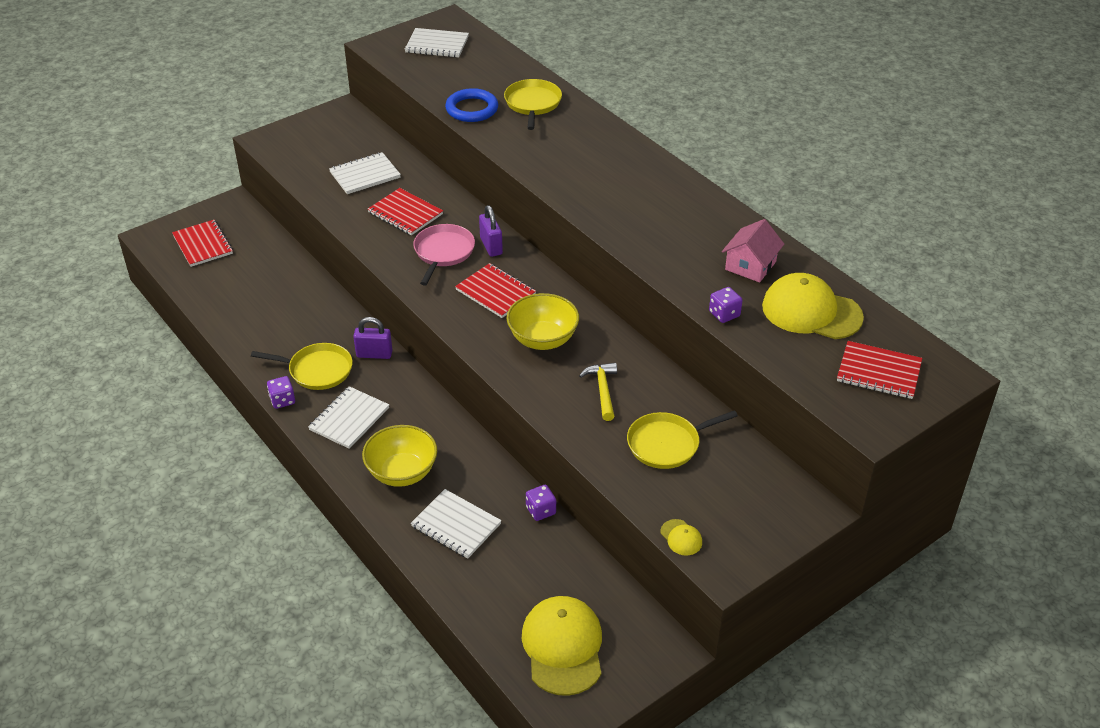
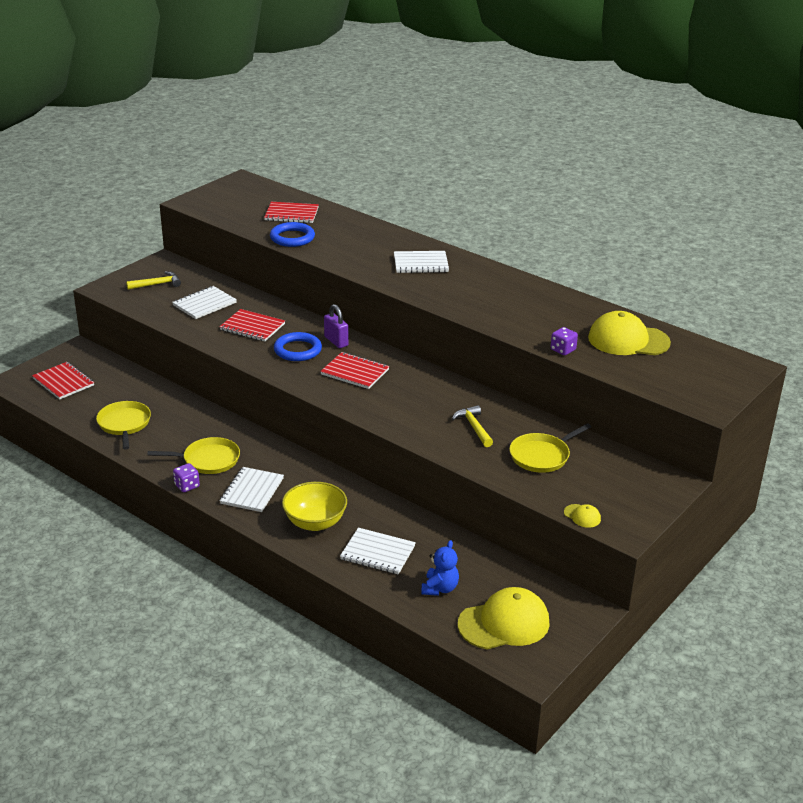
camera: 15 degrees left, 10 degrees down
purple padlock [353,317,392,359] -> none
white notebook [405,28,469,57] -> white notebook moved to [394,251,449,273]
pink pan [413,224,475,286] -> blue ring [274,332,322,361]
yellow pan [504,79,562,130] -> yellow pan moved to [96,401,151,450]
yellow bowl [507,293,579,350] -> none
yellow cap [522,596,602,696] -> yellow cap turned 90 degrees clockwise [458,587,550,650]
purple dice [526,485,556,521] -> none
pink house [722,219,784,283] -> none
red notebook [837,341,922,399] -> red notebook moved to [264,202,319,223]
none -> yellow hammer [126,271,181,290]
none -> blue teddy bear [421,540,459,596]

